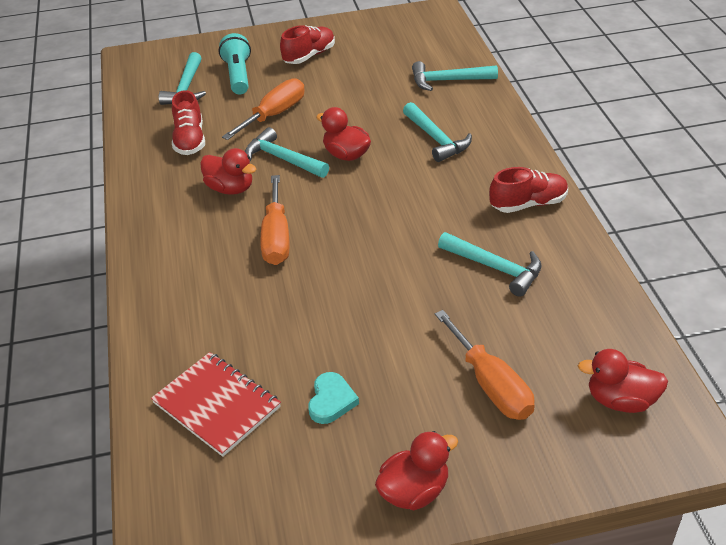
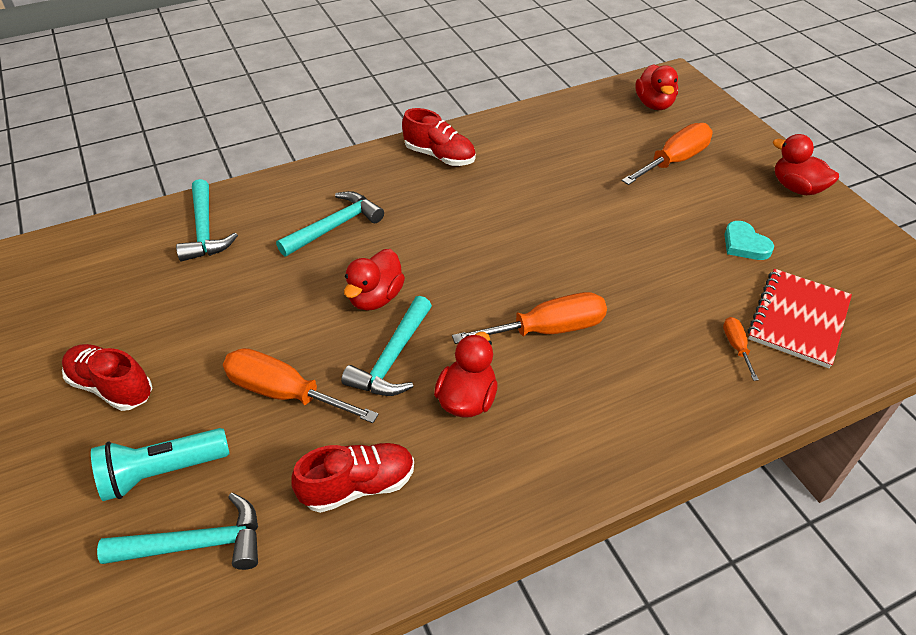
camera: 105 degrees left, 5 degrees up
turquoise heart [308,372,359,424] -> turquoise heart turned 120 degrees counterclockwise [724,221,774,260]
turquoise hammer [438,232,541,297] -> none
red shoe [489,167,568,213] -> red shoe turned 150 degrees clockwise [402,108,476,166]
none -> orange screwdriver [723,317,759,381]

